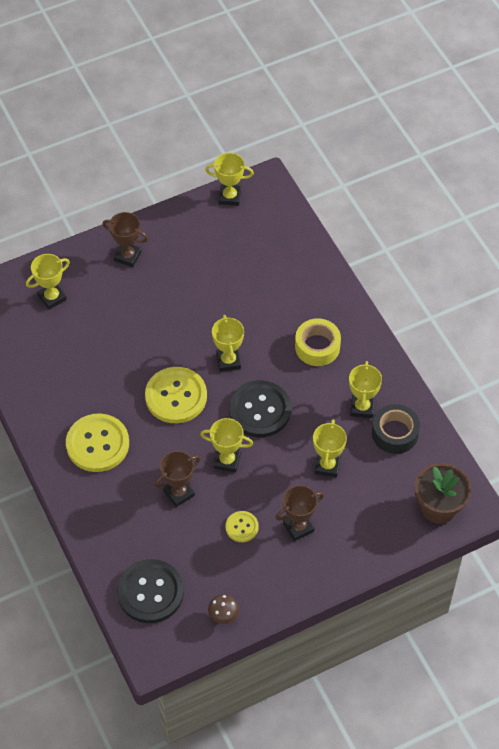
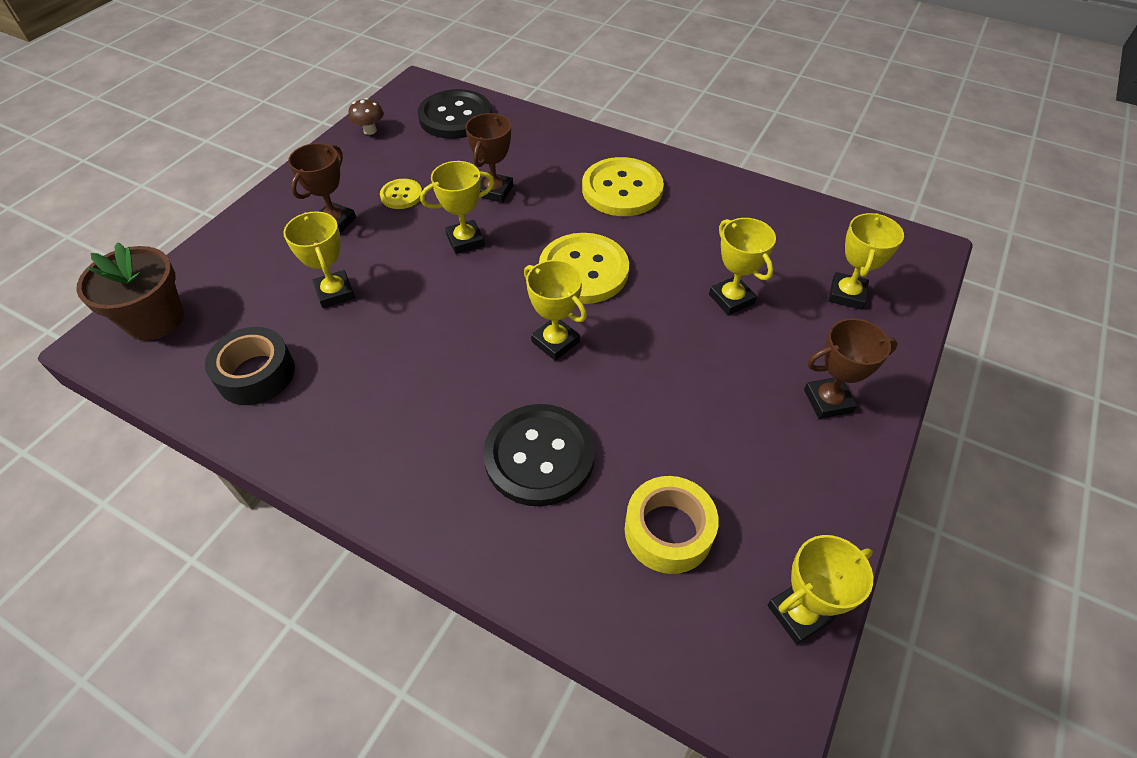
camera: 145 degrees right, 5 degrees down
black button [229,380,291,437] -> black button moved to [483,404,595,506]
yellow tape [295,318,341,366] -> yellow tape moved to [625,476,719,574]
yellow trophy [349,361,382,418] -> yellow trophy moved to [709,218,776,315]

